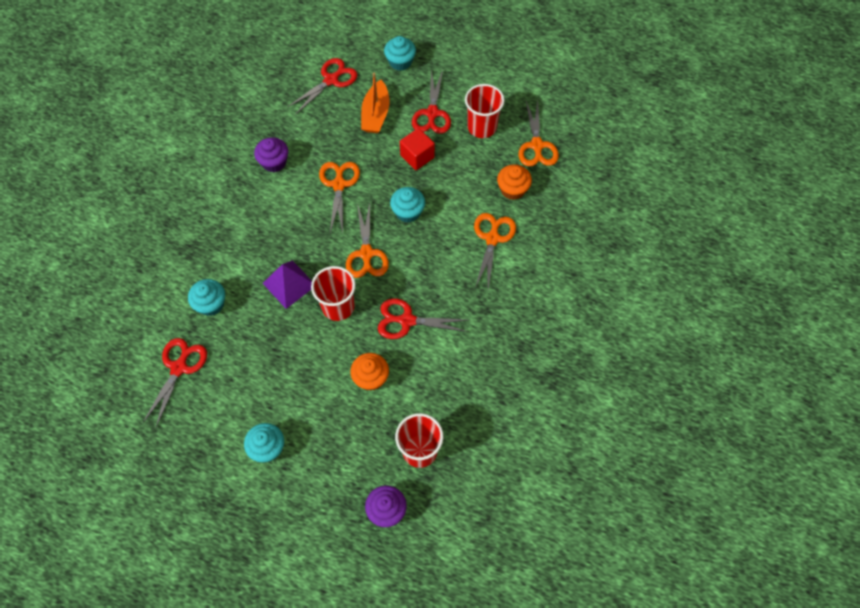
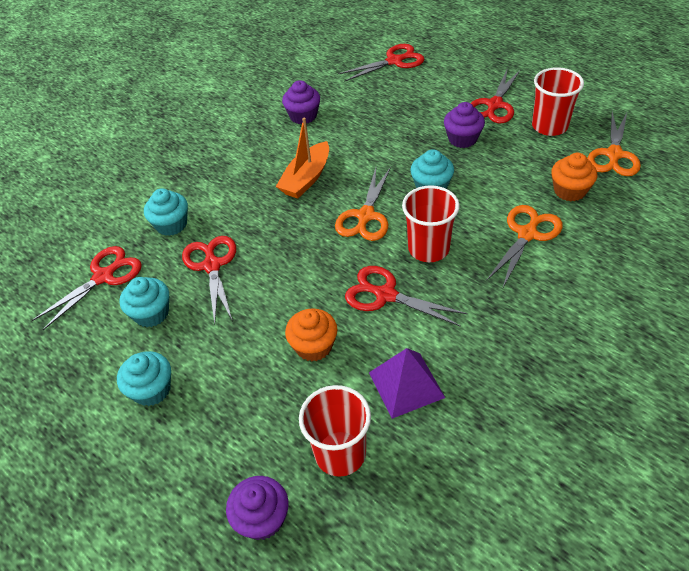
camera: 25 degrees right, 15 degrees down
purple pyramid [263,260,312,309] -> purple pyramid moved to [369,348,445,419]
red cup [311,266,356,321] -> red cup moved to [402,185,460,262]
orange scissors [319,162,360,233] -> none
orange boat [361,73,390,133] -> orange boat moved to [276,118,329,199]
turquoise cupcake [384,36,416,71] -> turquoise cupcake moved to [119,277,169,327]
red cube [400,128,435,170] -> purple cupcake [444,102,485,148]
none -> red scissors [182,236,236,325]

